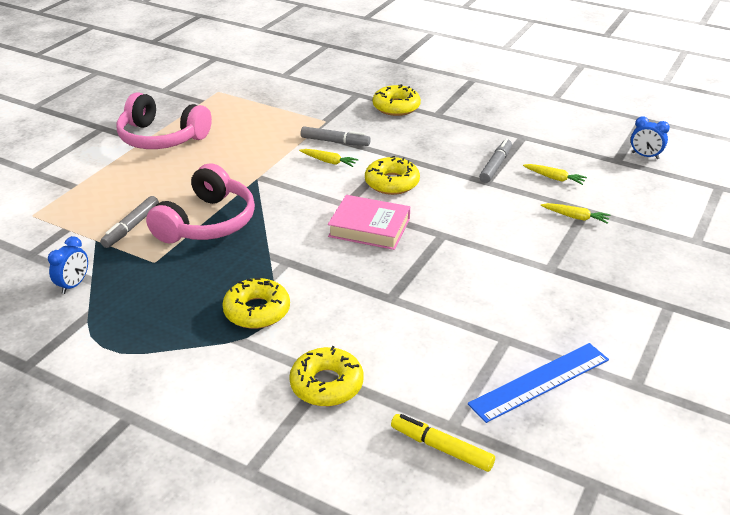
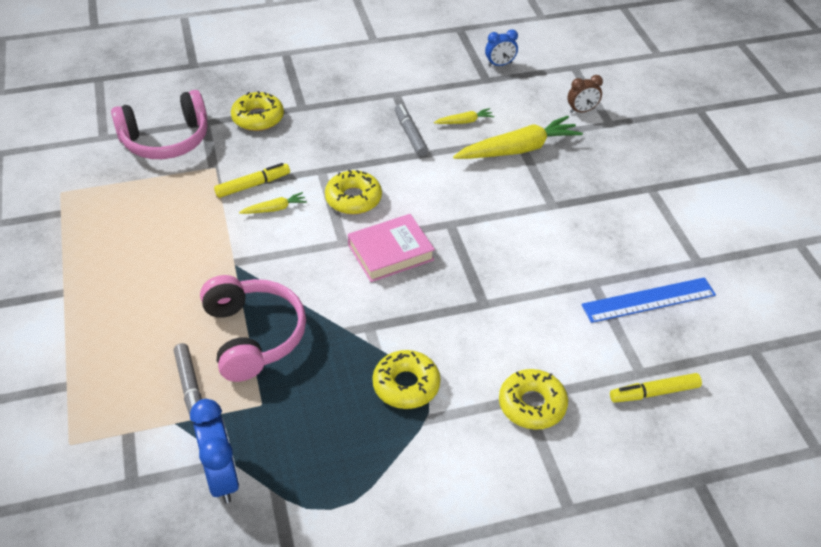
camera: 45 degrees left, 10 degrees up
blue clock [48,236,88,294] -> blue clock [190,399,239,503], size x1.65
pink headphones [116,92,212,149] -> pink headphones moved to [111,90,208,159]
grey marker [301,127,371,146] -> yellow marker [214,163,290,198]
blue ruler [468,343,609,423] -> blue ruler turned 60 degrees clockwise [581,277,716,323]
yellow carrot [541,203,610,224] -> yellow carrot [453,116,583,159], size x2.14
none -> brown clock [568,75,603,113]

